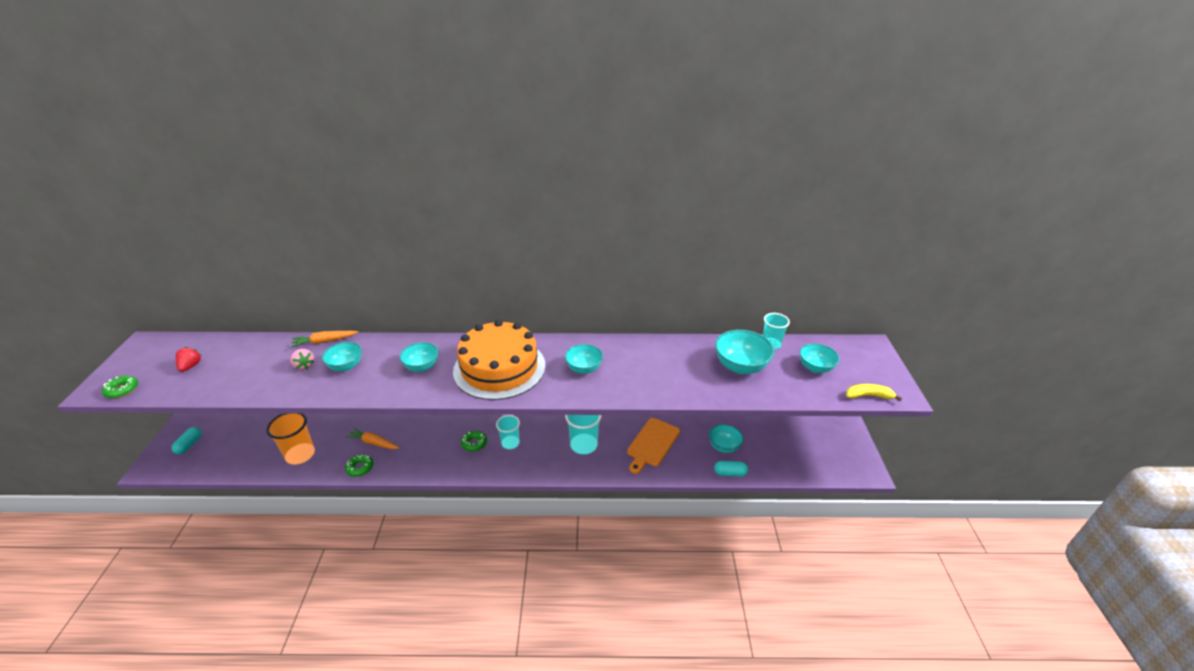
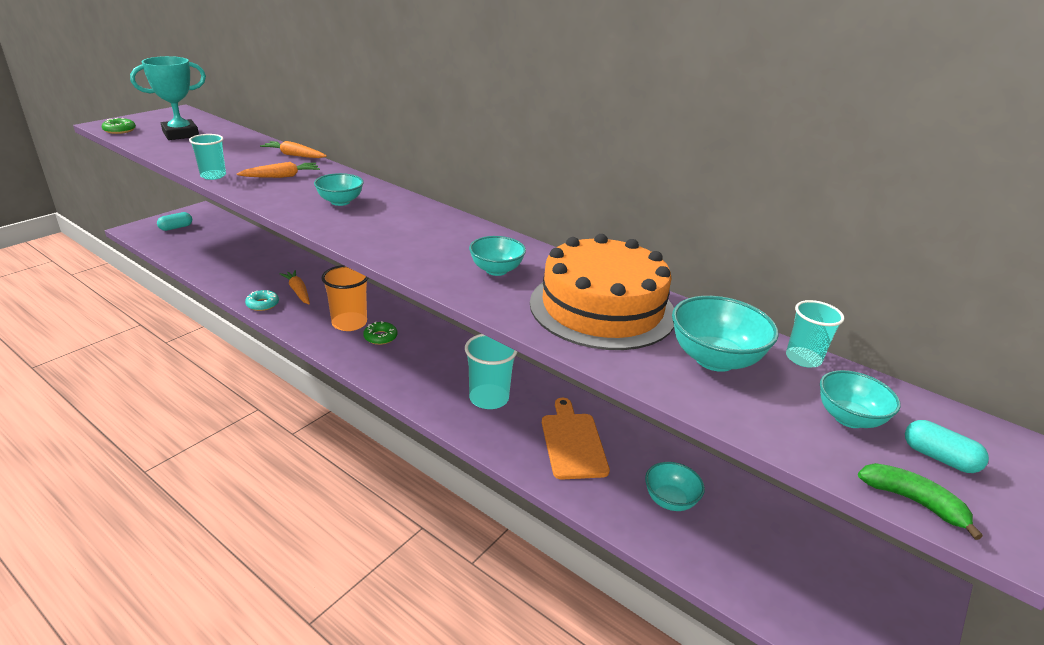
camera: 35 degrees right, 5 degrees down
red strawberry [175,347,201,372] -> turquoise trophy [130,56,206,140]
orange cup [267,413,315,465] -> orange cup moved to [321,265,368,331]
pink strawberry [290,349,314,370] -> none
turquoise bowl [322,342,362,371] -> orange carrot [237,162,320,178]
green donut [345,454,373,477] -> turquoise donut [245,290,279,311]
orange cake [453,320,546,400] -> orange cake moved to [530,234,674,350]
turquoise cup [496,415,520,449] -> turquoise cup moved to [189,134,226,180]
orange cutting board [627,418,680,474] -> orange cutting board turned 105 degrees clockwise [542,398,610,480]
turquoise capsule [714,461,748,477] -> turquoise capsule moved to [905,420,989,473]
yellow banana [846,384,902,401] -> green banana [858,463,983,540]

